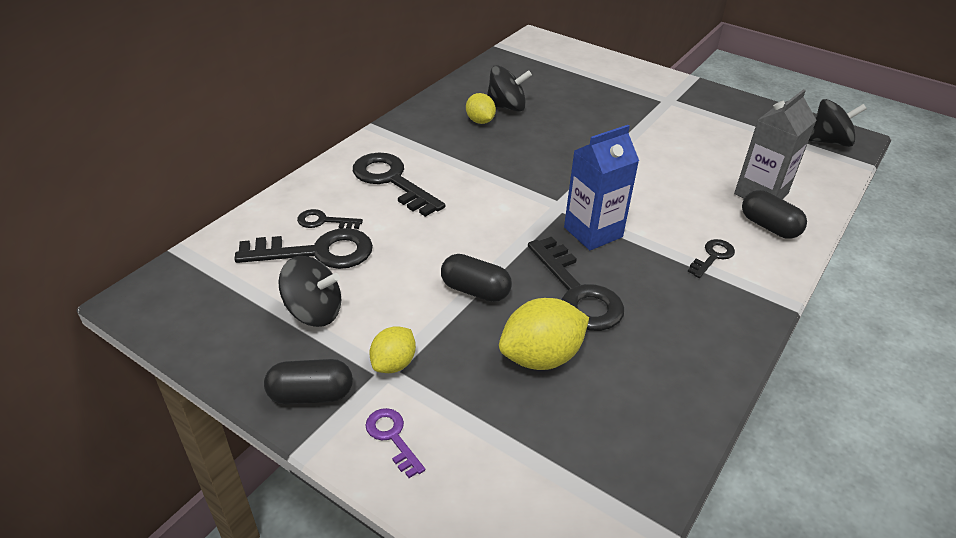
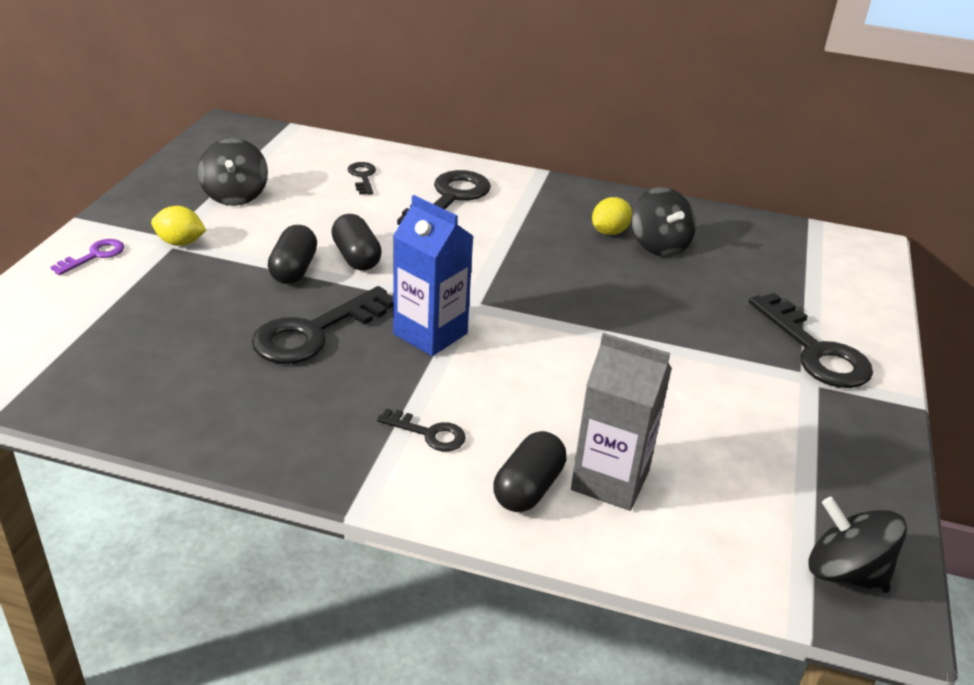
camera: 70 degrees right, 5 degrees down
black key [234,228,373,269] -> black key moved to [749,293,873,388]
black capsule [264,359,353,405] -> black capsule moved to [331,214,382,271]
yellow lemon [499,298,589,370] -> none
black spinning top [809,99,867,147] -> black spinning top turned 150 degrees clockwise [808,497,907,593]

